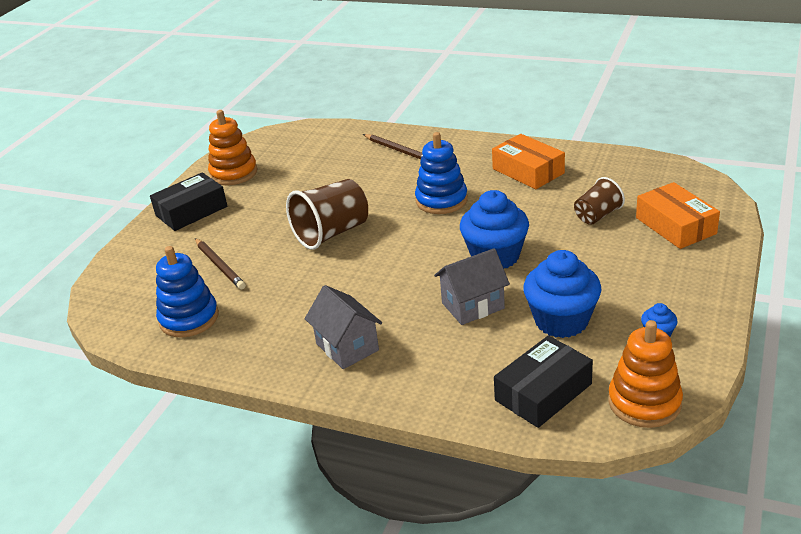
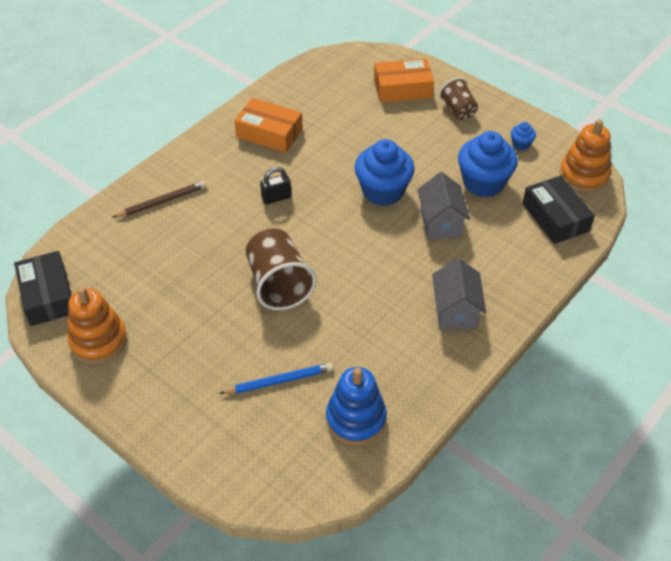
camera: 75 degrees left, 15 degrees up
black box [150,172,227,231] -> black box moved to [14,251,72,326]
brown pencil [195,238,246,290] -> blue pencil [219,363,333,394]
grey house [305,285,382,369] -> grey house turned 75 degrees counterclockwise [432,258,486,330]
blue stacking toy [415,132,468,214] -> black padlock [260,167,291,205]
orange box [492,134,565,189] -> orange box turned 45 degrees clockwise [235,98,303,153]
brown cup [574,177,625,225] -> brown cup moved to [439,78,478,120]

